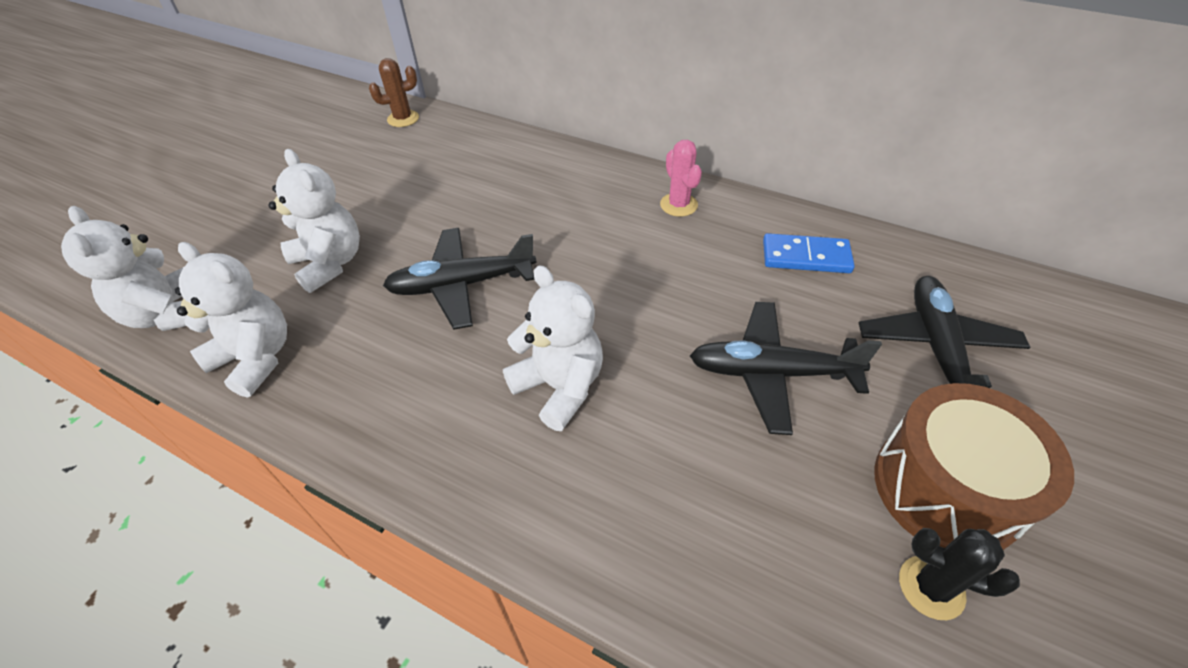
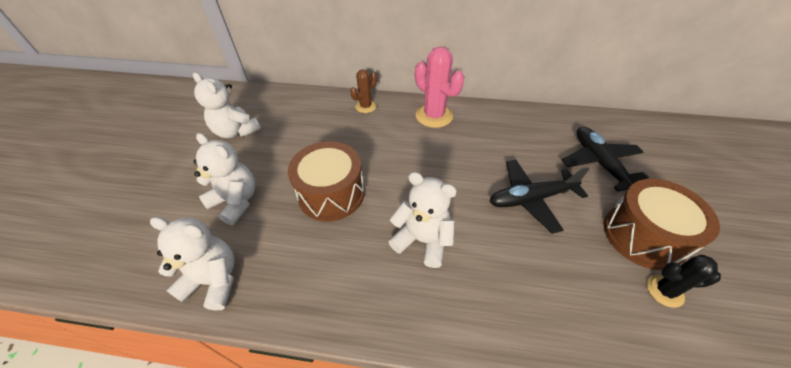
camera: 20 degrees left, 0 degrees up
white teddy bear [61,206,187,331] -> white teddy bear moved to [193,72,261,138]
brown cactus [369,58,419,127] -> brown cactus moved to [350,69,377,113]
black plane [383,228,537,330] -> brown drum [288,141,365,221]
pink cactus [660,140,702,217] -> pink cactus [415,46,464,128], size x1.70
blue domino [763,233,855,273] -> none

